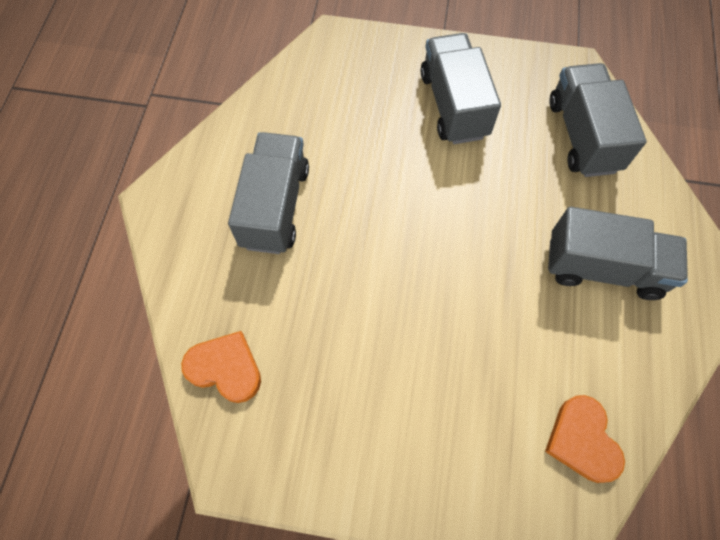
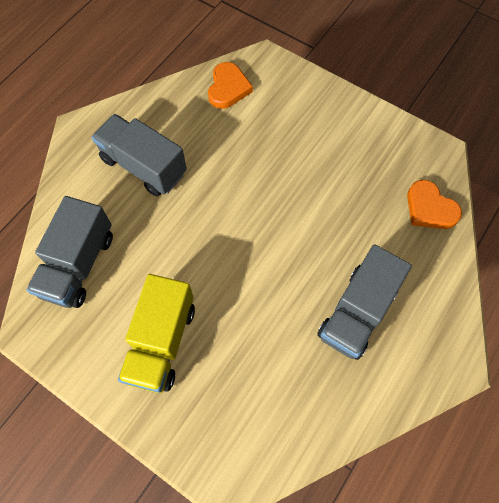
camera: 155 degrees left, 0 degrees up
grey truck [421,33,501,144] -> yellow truck [118,274,195,393]

